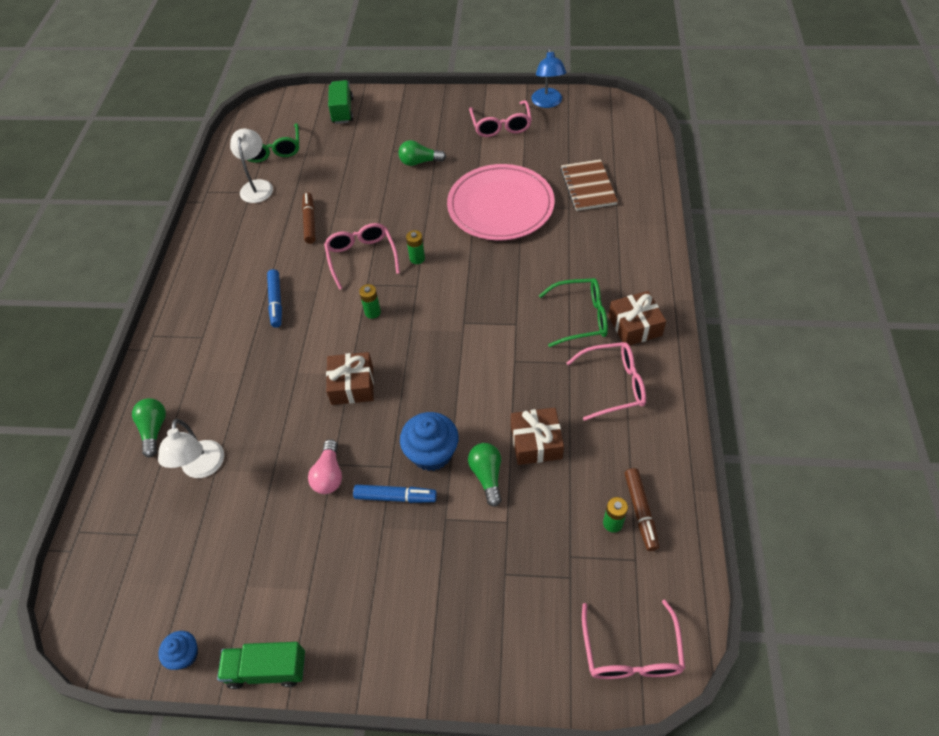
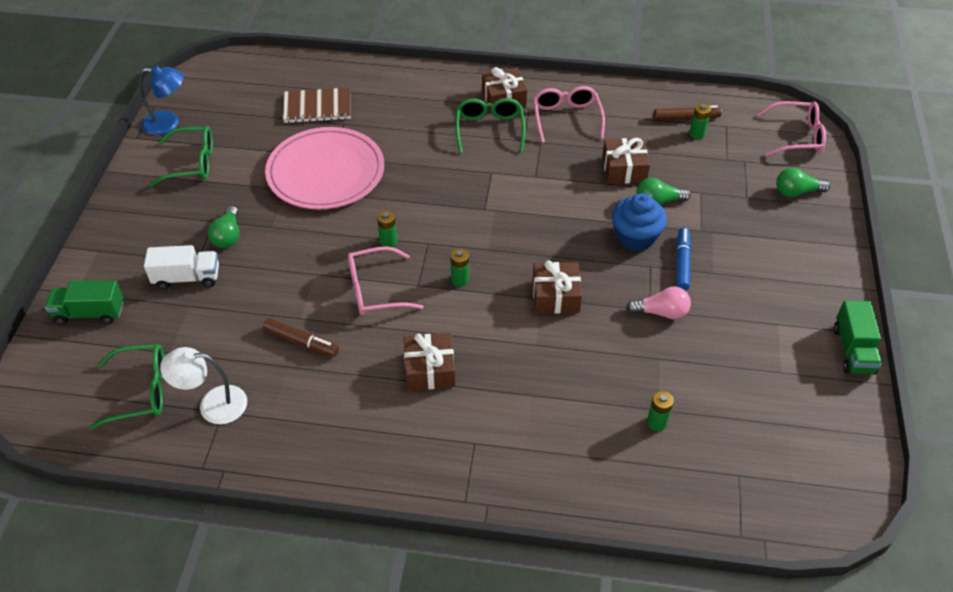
camera: 90 degrees left, 5 degrees down
green light bulb [132,398,166,458] -> green light bulb moved to [776,168,830,197]
white lamp [158,419,224,478] -> green battery [647,391,674,431]
blue cupcake [158,631,198,670] -> none
blue marker [267,269,282,328] -> brown gift [404,333,455,391]
brown marker [302,193,316,244] -> brown marker turned 150 degrees counterclockwise [263,318,339,357]
pink glasses [469,100,532,137] -> green glasses [150,126,213,187]
none -> white truck [144,245,219,290]

